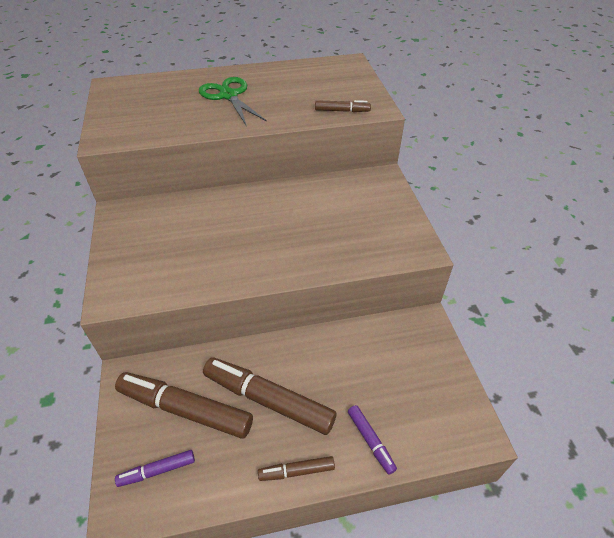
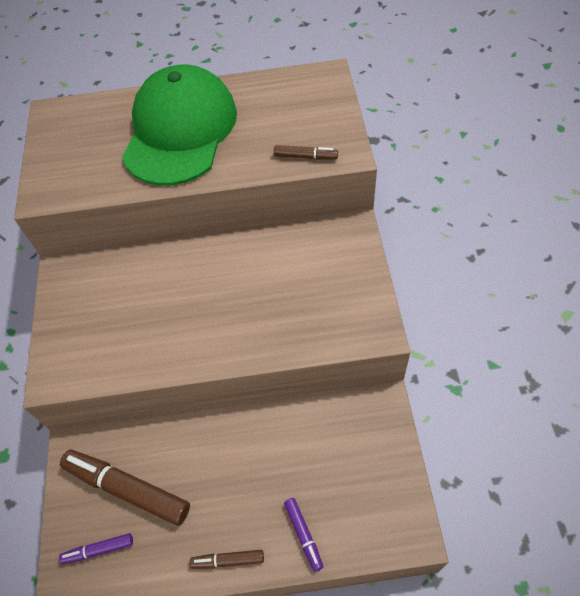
camera: 10 degrees right, 10 degrees up
green scissors [199,77,267,127] -> green cap [122,64,237,185]
brown marker [203,358,337,435] -> none

